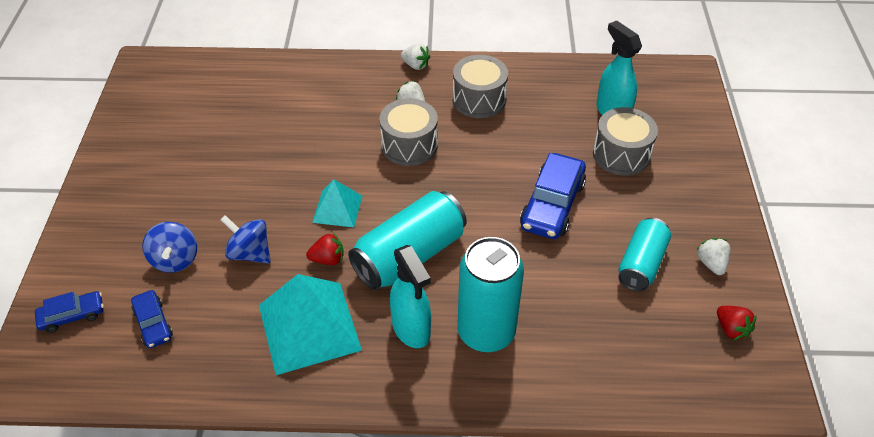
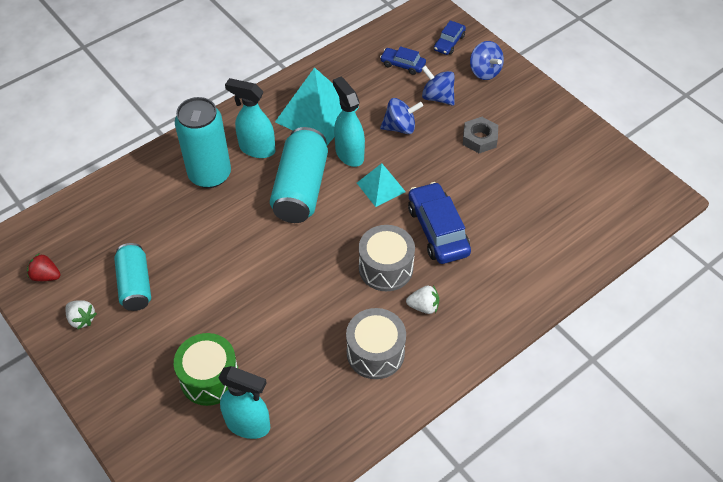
camera: 140 degrees right, 5 degrees up
red strawberry [306,233,344,265] -> turquoise spray bottle [333,77,365,167]
white strawberry [401,43,430,70] -> none
blue car [520,153,586,239] -> blue car moved to [408,182,471,264]
grey drum [593,107,658,176] -> green drum [174,333,238,406]
none -> grey nut [463,117,498,153]
none -> blue spinning top [470,41,504,80]

